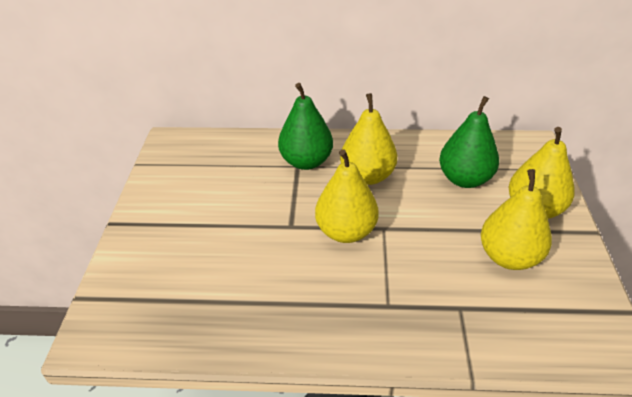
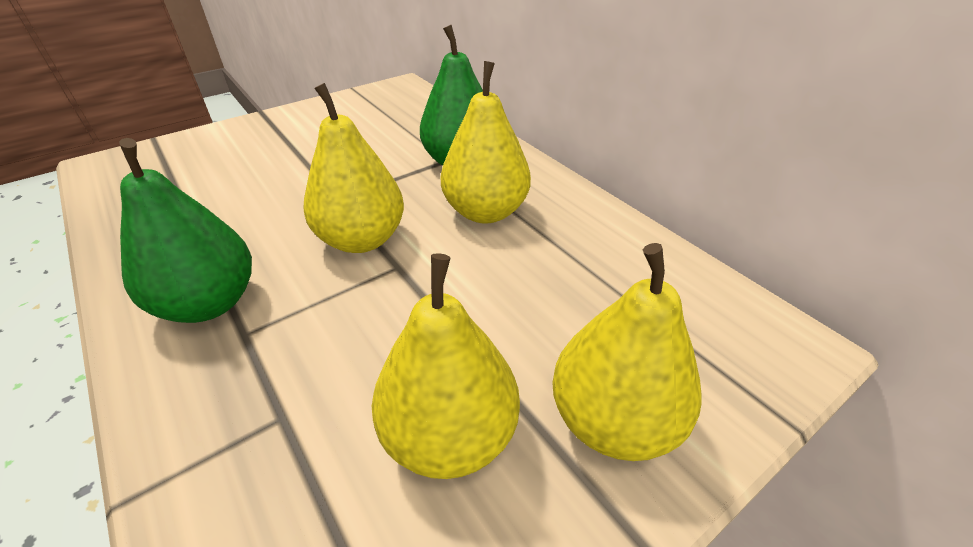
camera: 50 degrees right, 0 degrees up
green pear [439,96,499,188] -> green pear moved to [119,138,252,323]

